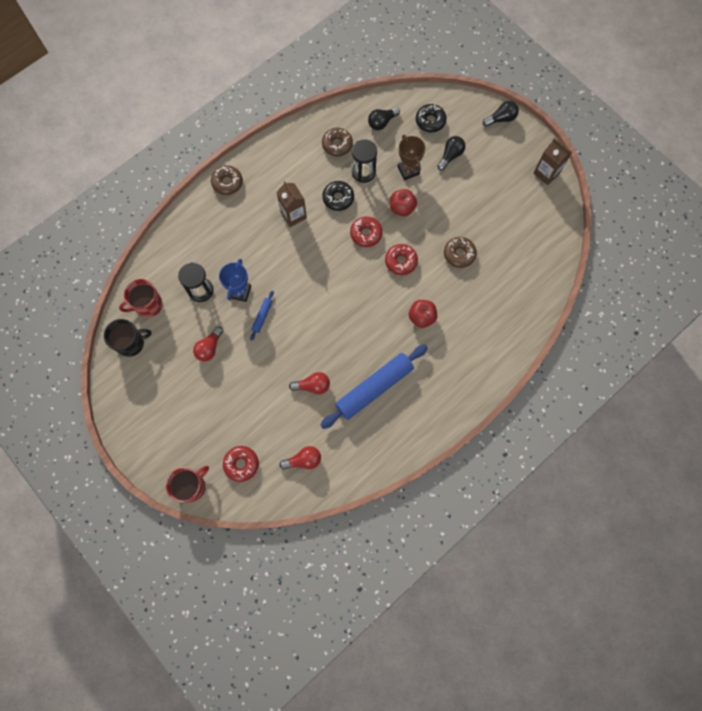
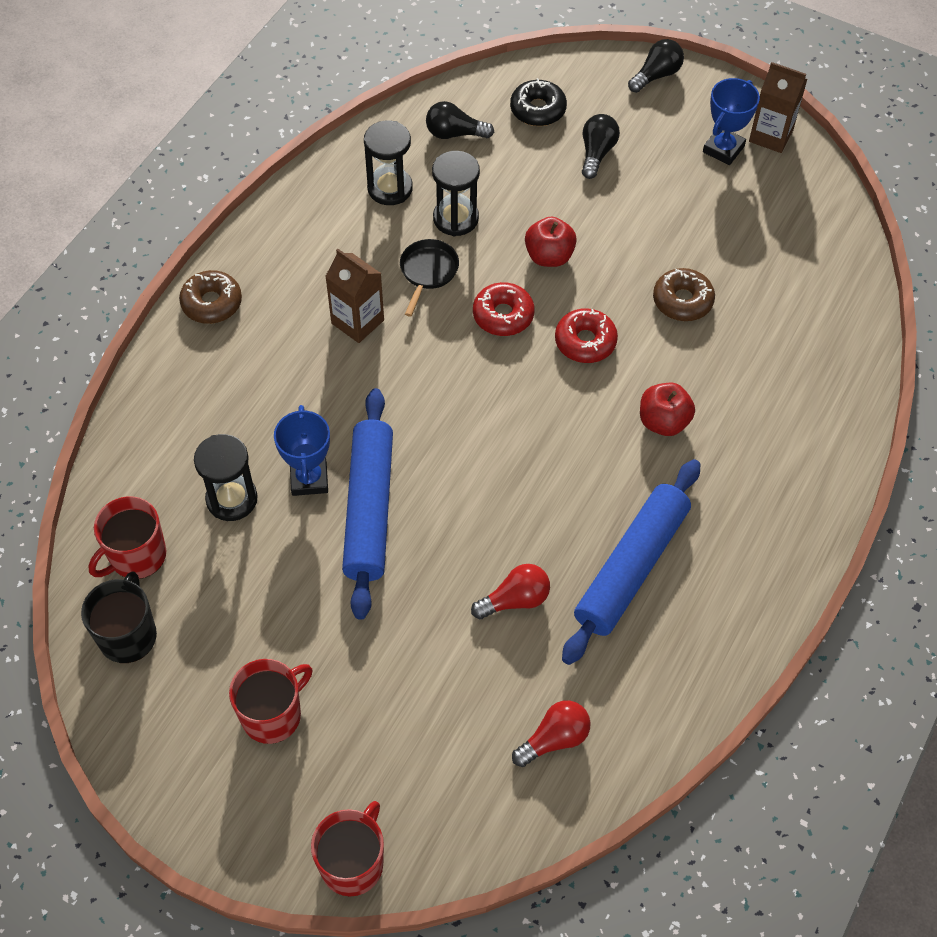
camera: 20 degrees left, 15 degrees down
black mug [104,319,152,357] -> black mug turned 45 degrees counterclockwise [81,571,157,663]
red light bulb [193,326,223,361] -> none
red donut [223,446,259,482] -> none
blue rolling pin [250,291,274,341] -> blue rolling pin [342,388,393,620], size x2.32
brown donut [322,128,353,157] -> black hourglass [364,121,413,205]
black donut [322,181,354,211] -> black pan [400,239,459,317]
black light bulb [368,107,400,130] -> black light bulb turned 60 degrees clockwise [426,101,494,139]
brown trophy [398,135,426,180] -> none
none -> red mug [229,659,312,744]
none -> blue trophy [703,78,760,165]

